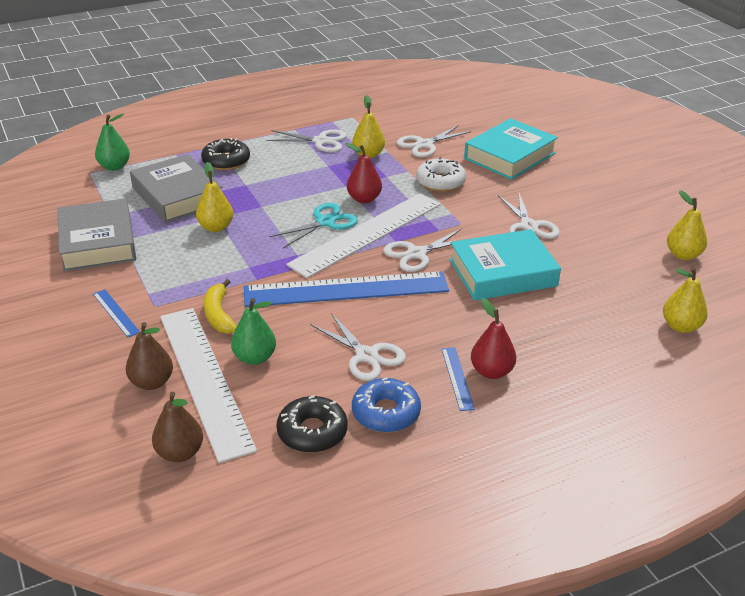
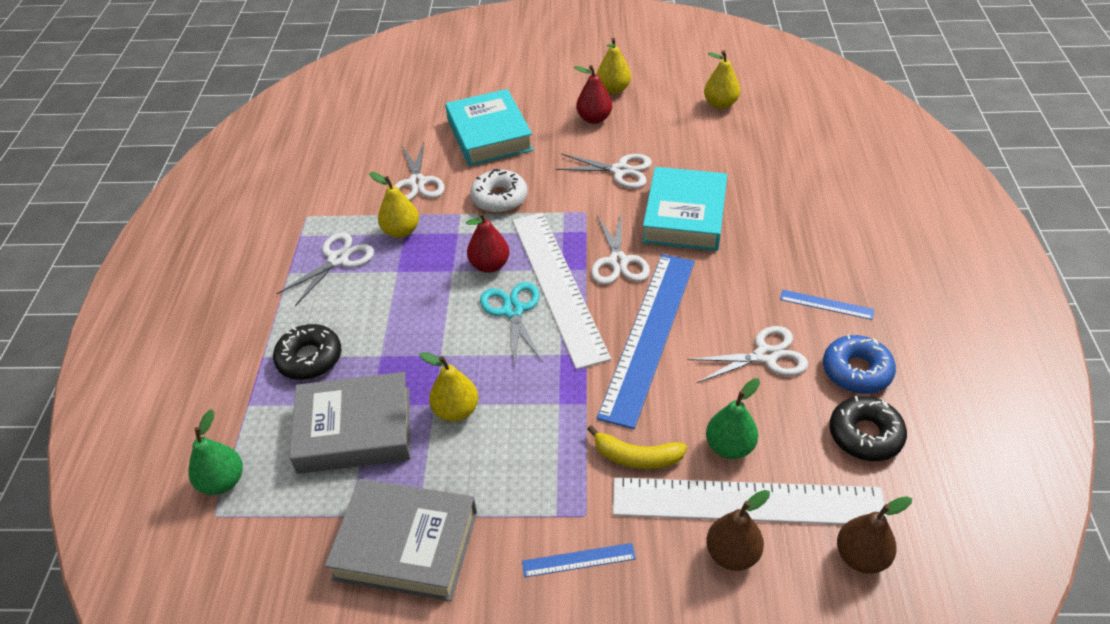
camera: 60 degrees left, 10 degrees up
red pear [471,298,516,379] -> red pear moved to [574,65,612,124]
yellow pear [663,268,708,333] -> yellow pear moved to [596,38,631,94]

